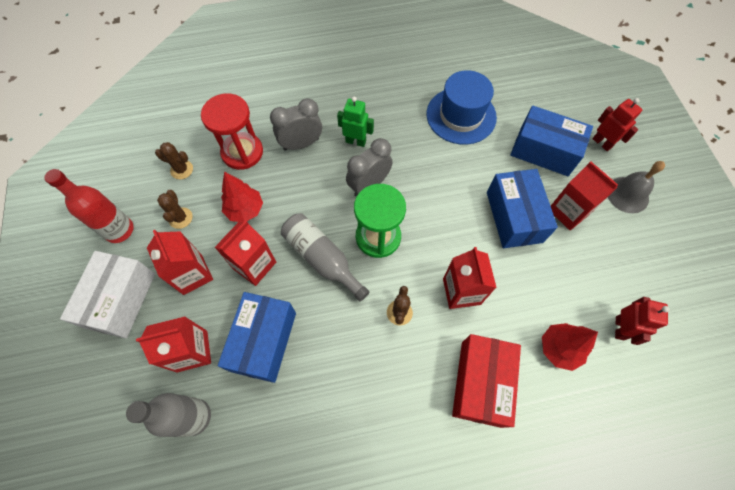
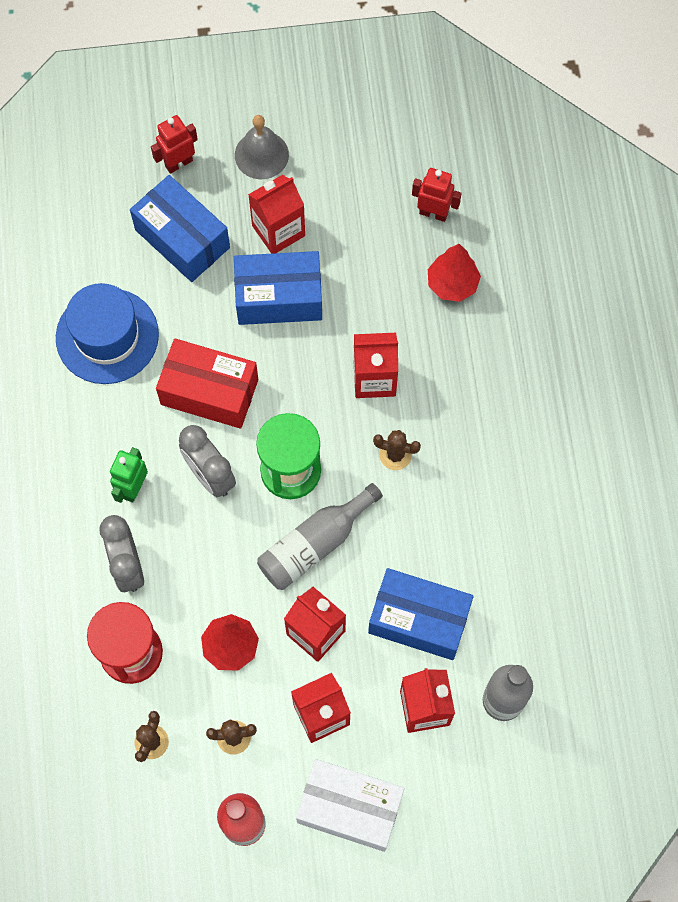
camera: 85 degrees left, 5 degrees up
red box [452,334,521,428] -> red box moved to [156,338,258,429]
blue box [510,105,593,176] -> blue box turned 75 degrees counterclockwise [130,175,230,282]

